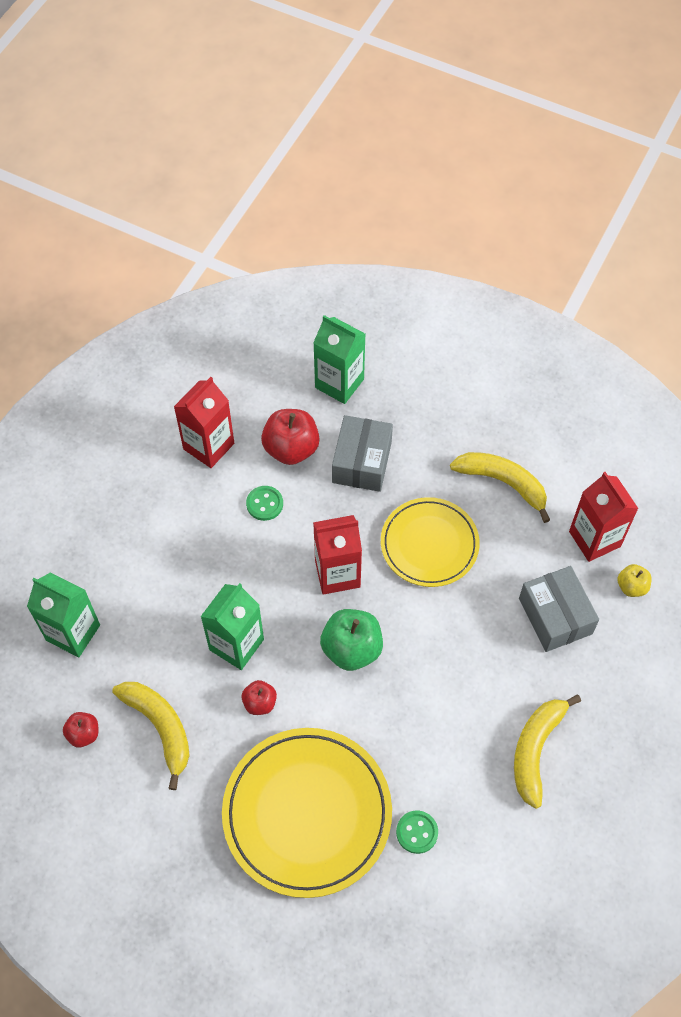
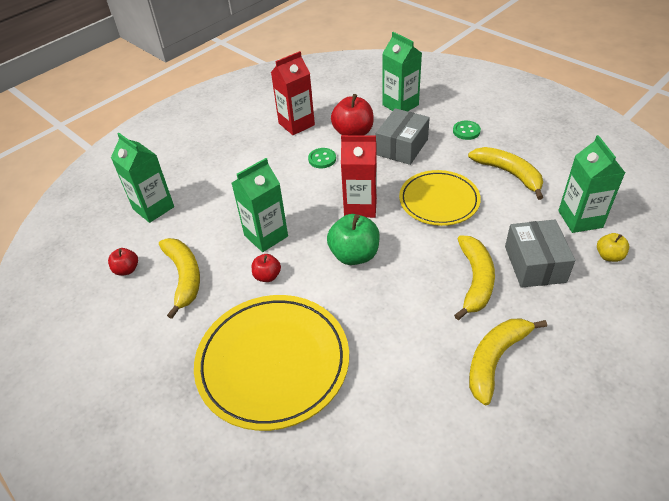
camera: 20 degrees right, 15 degrees down
green button [396,810,438,854] -> green button moved to [453,121,481,140]
red carton [569,472,639,562] -> green carton [558,135,625,233]
none -> yellow banana [454,235,495,320]

